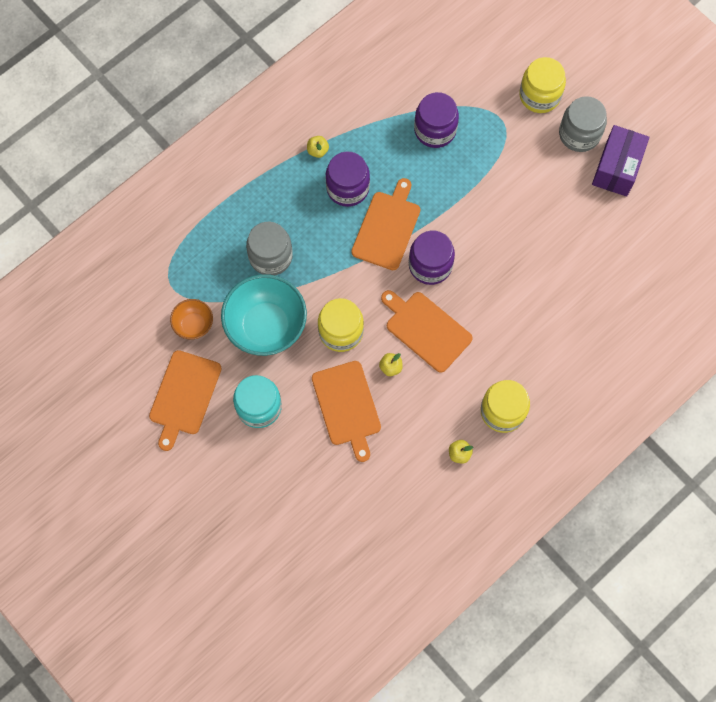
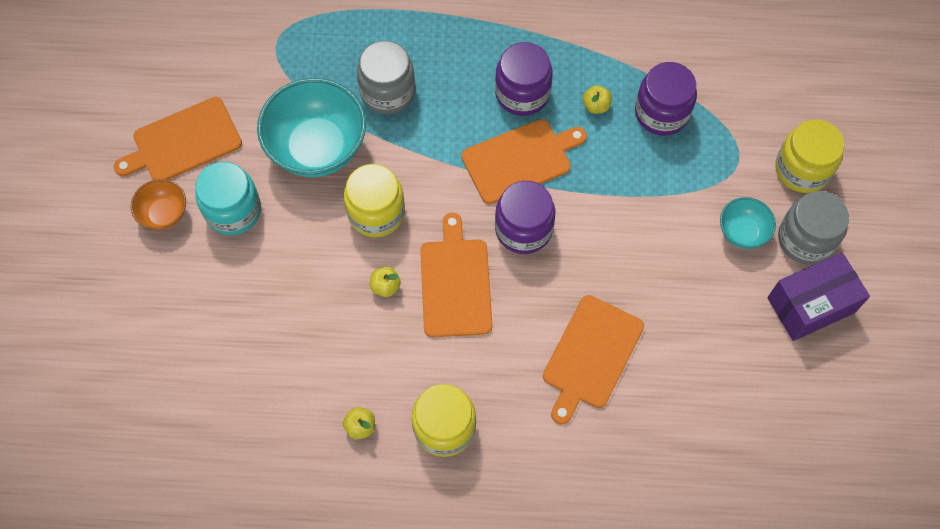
camera: 45 degrees right, 5 degrees down
orange bowl [170,299,213,339] -> orange bowl moved to [131,179,186,230]
yellow apple [307,136,329,158] -> yellow apple moved to [583,85,612,114]
orange cutting board [312,361,381,462] -> orange cutting board moved to [543,295,644,425]
none -> turquoise bowl [720,197,776,249]

